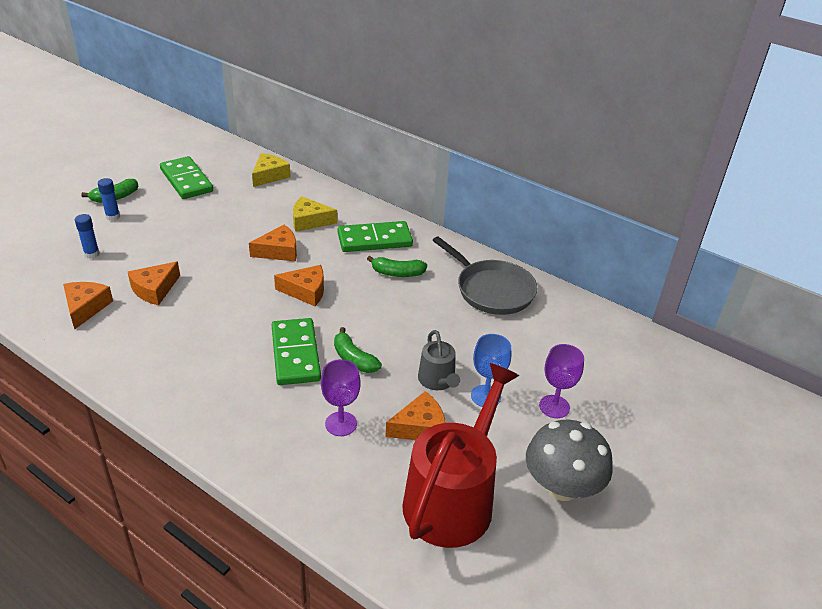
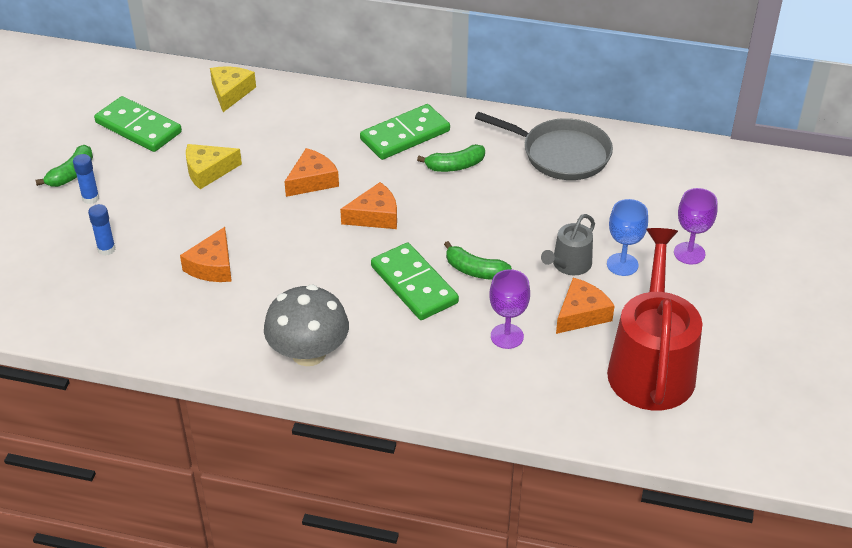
camera: 20 degrees left, 5 degrees up
orange cheese [63,282,113,329] -> none
yellow cheese [293,196,337,232] -> yellow cheese moved to [186,144,242,189]
grey watering can [418,330,460,390] -> grey watering can turned 75 degrees clockwise [541,214,595,275]
grey mushroom [526,420,613,501] -> grey mushroom moved to [264,285,349,366]

